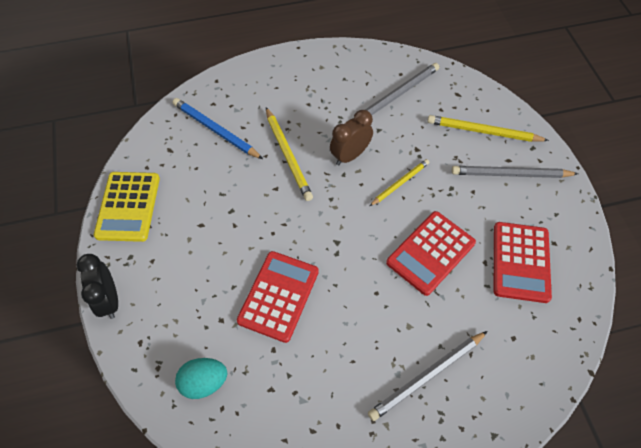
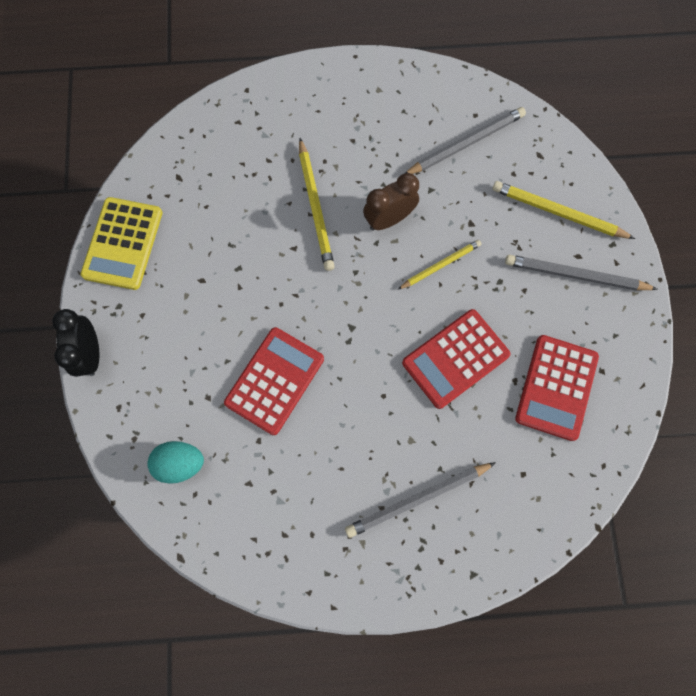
camera: 10 degrees right, 15 degrees up
blue pencil [172,98,263,159] -> none

